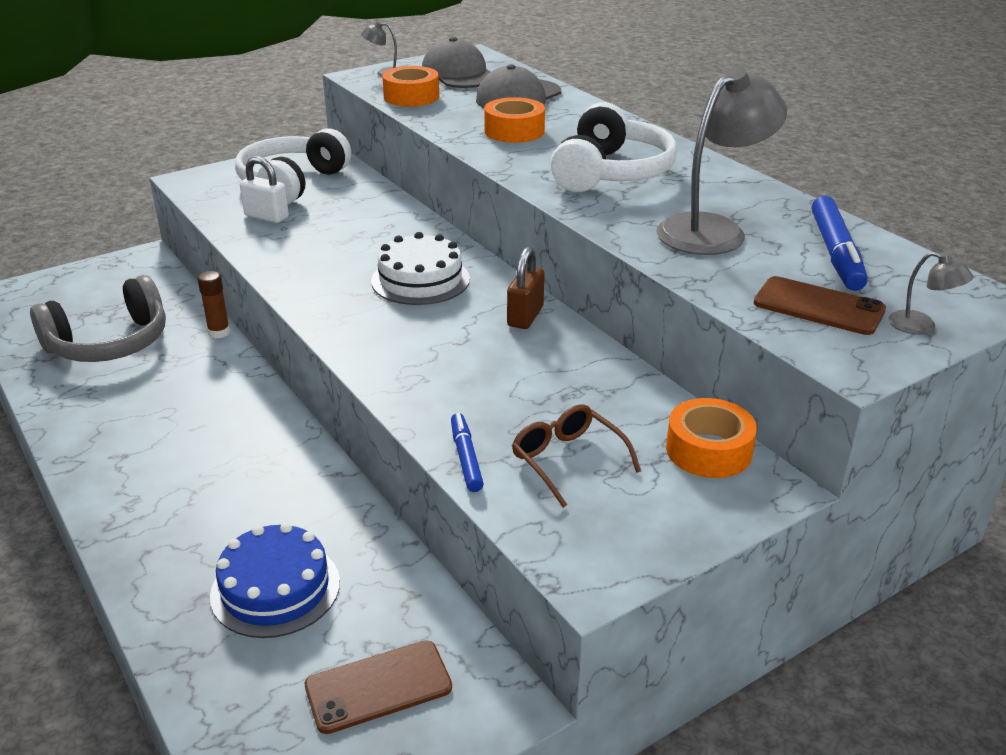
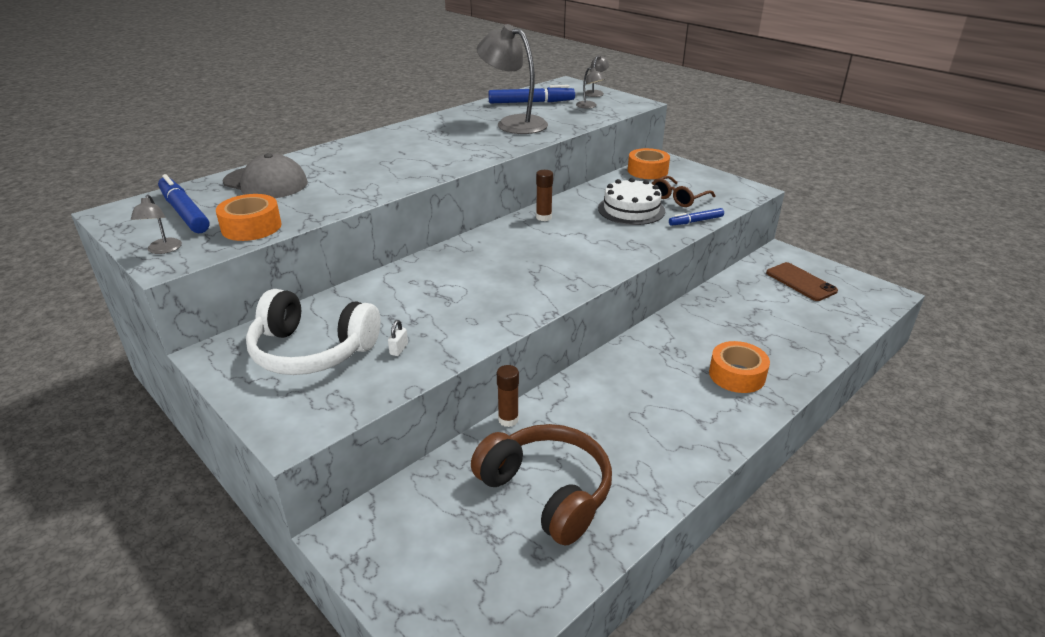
camera: 100 degrees left, 0 degrees up
grey headphones [30,275,166,362] -> brown headphones [471,424,612,546]
blue cake [210,523,340,638] -> none
white padlock [240,156,289,223] -> white padlock [388,320,408,356], size x0.52
white cake [371,232,470,305] -> white cake moved to [598,178,665,225]
grey cap [422,37,491,88] -> blue marker [158,174,210,233]
orange tape [484,97,545,143] -> orange tape moved to [709,341,770,393]
brown padlock [507,247,544,329] -> brown glue stick [536,170,553,221]
white headphones [551,102,677,192] -> none
brown phone [754,276,886,335] -> grey lamp [576,67,605,109]

